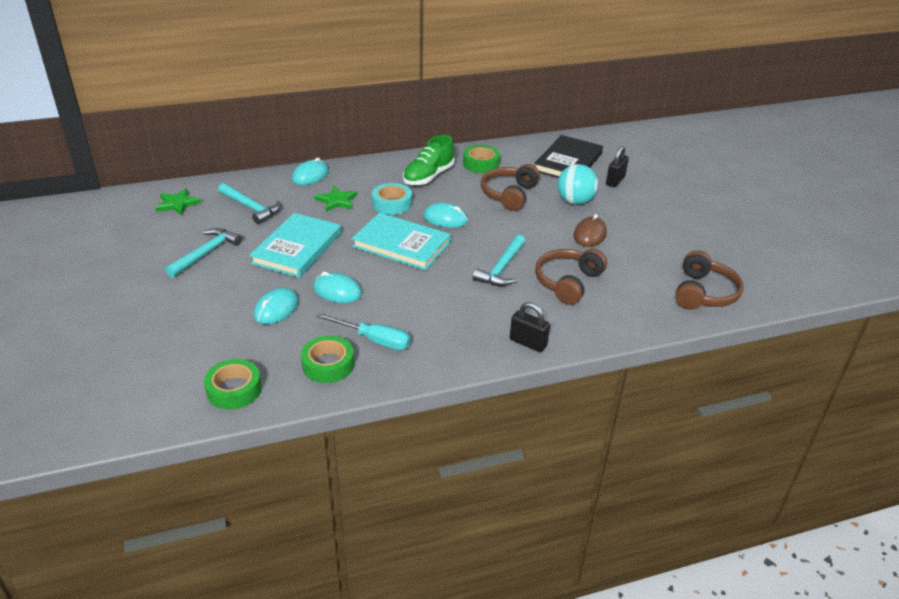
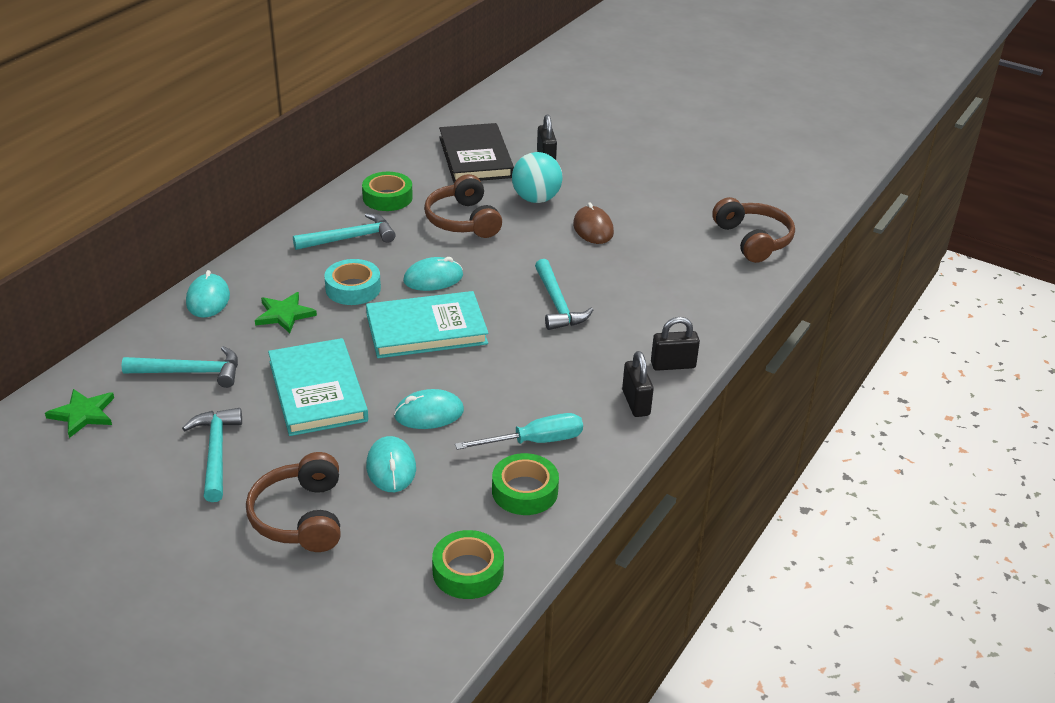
camera: 40 degrees left, 0 degrees up
green shoe [403,135,454,185] -> turquoise hammer [293,213,395,250]
brown headphones [535,249,607,305] -> brown headphones moved to [246,452,341,552]
none -> black padlock [622,351,654,417]

